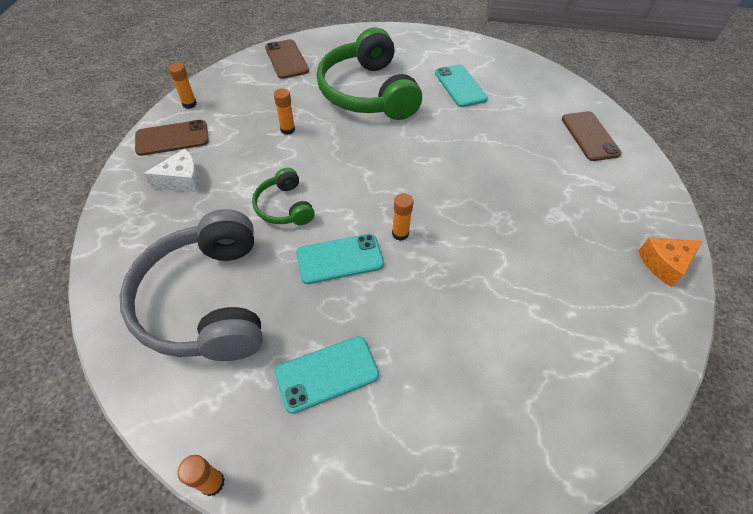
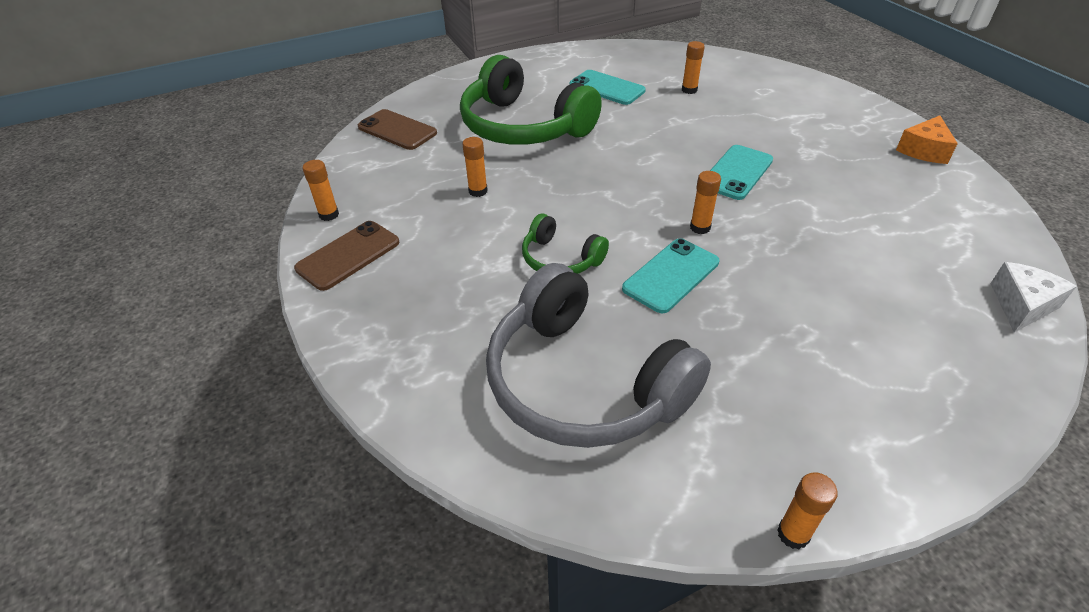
camera: 30 degrees left, 10 degrees down
white cheese [143,149,200,192] -> white cheese moved to [990,262,1077,332]
turquoise phone [275,336,379,414] -> turquoise phone moved to [710,145,773,200]
brown phone [562,111,622,161] -> none
none -> orange glue stick [682,41,705,94]

